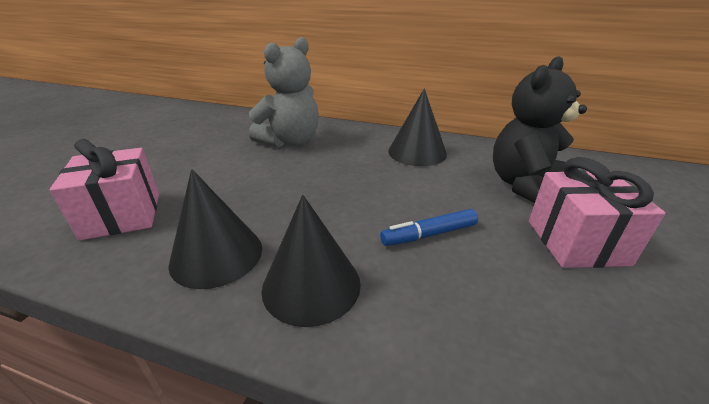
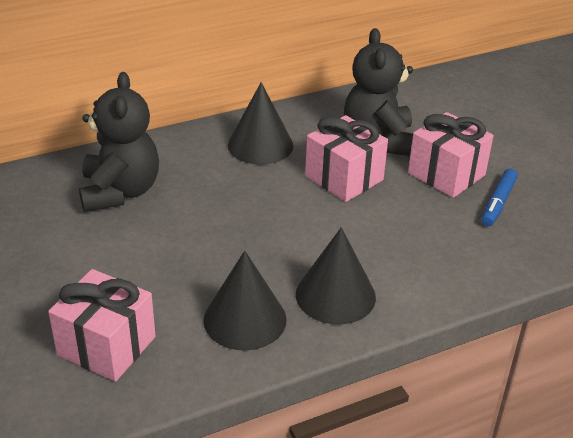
camera: 45 degrees left, 5 degrees up
grey teddy bear [249,37,319,147] -> black teddy bear [79,72,159,212]
blue marker [380,209,478,246] -> blue marker moved to [481,169,518,226]
none -> pink gift [305,115,388,202]

